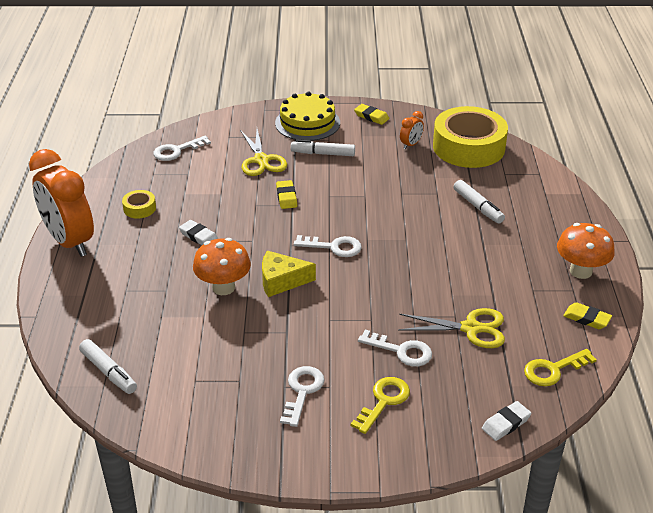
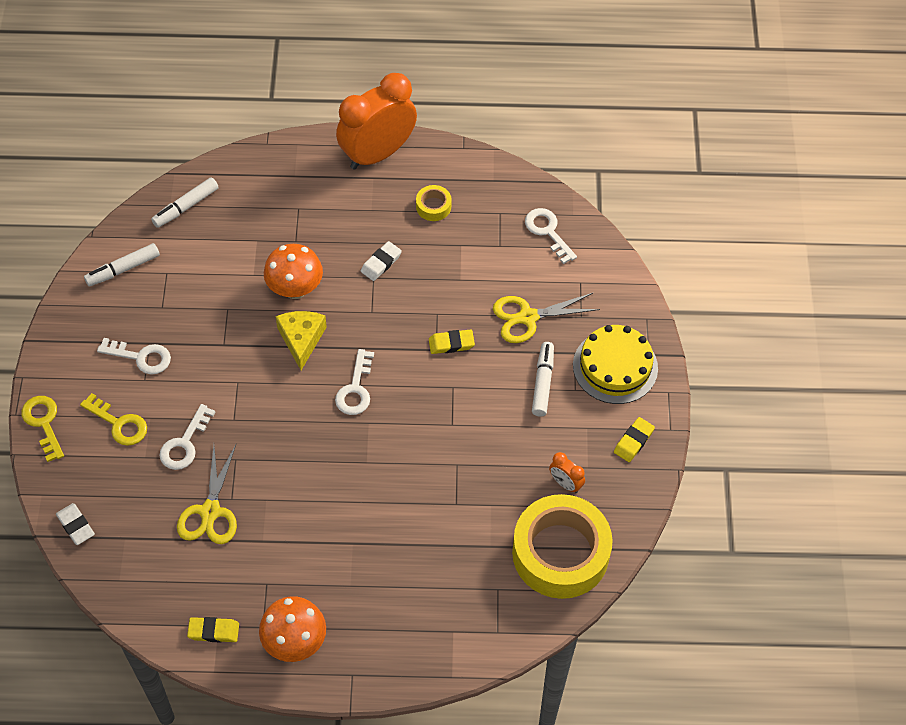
camera: 90 degrees right, 20 degrees up
white marker [454,180,505,224] -> white marker moved to [84,243,160,286]
yellow key [524,349,597,386] -> yellow key moved to [22,396,64,462]
yellow eraser [563,302,612,329] -> yellow eraser turned 60 degrees clockwise [187,617,239,643]

